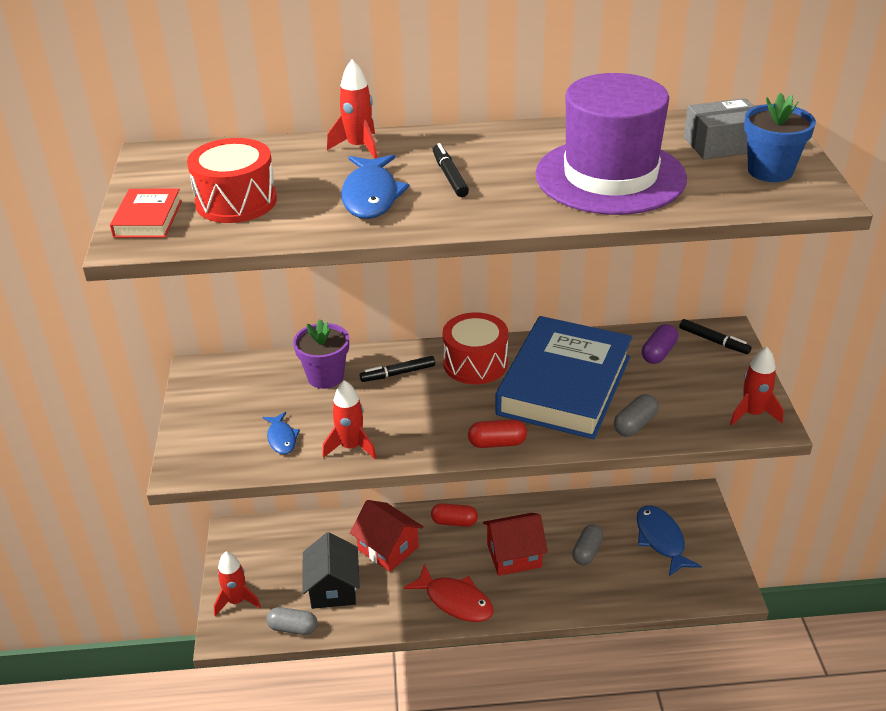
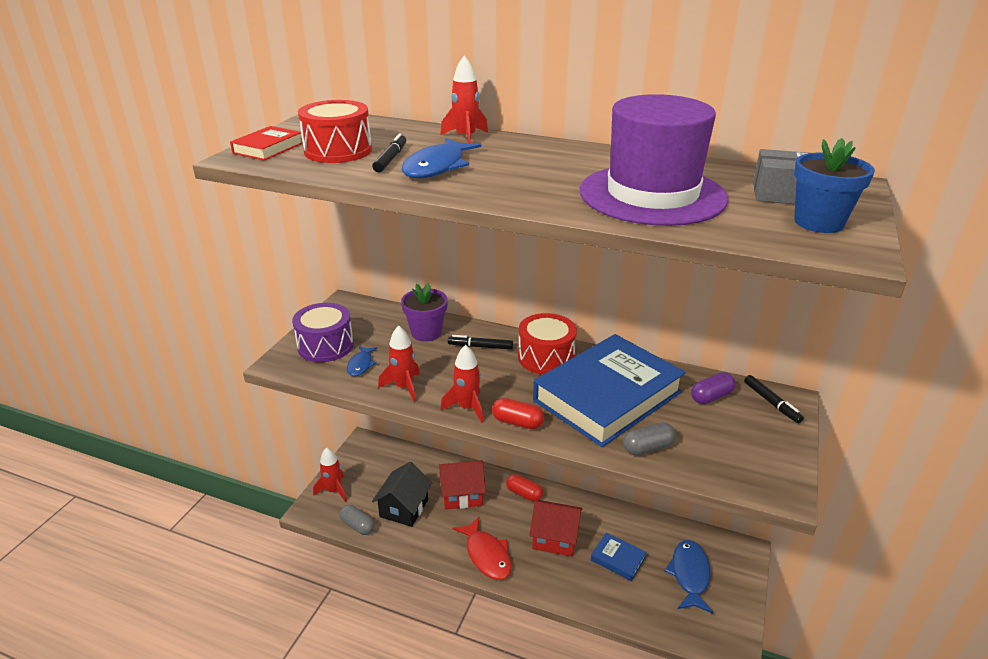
camera: 25 degrees right, 5 degrees down
red house [350,500,424,572] -> red house turned 75 degrees counterclockwise [439,460,486,509]
black marker [433,143,469,197] -> black marker moved to [372,133,406,172]
grey capsule [572,524,603,565] -> blue book [591,532,647,581]
red rocket [730,347,784,426] -> red rocket moved to [441,345,484,423]
none -> purple drum [292,303,354,362]

